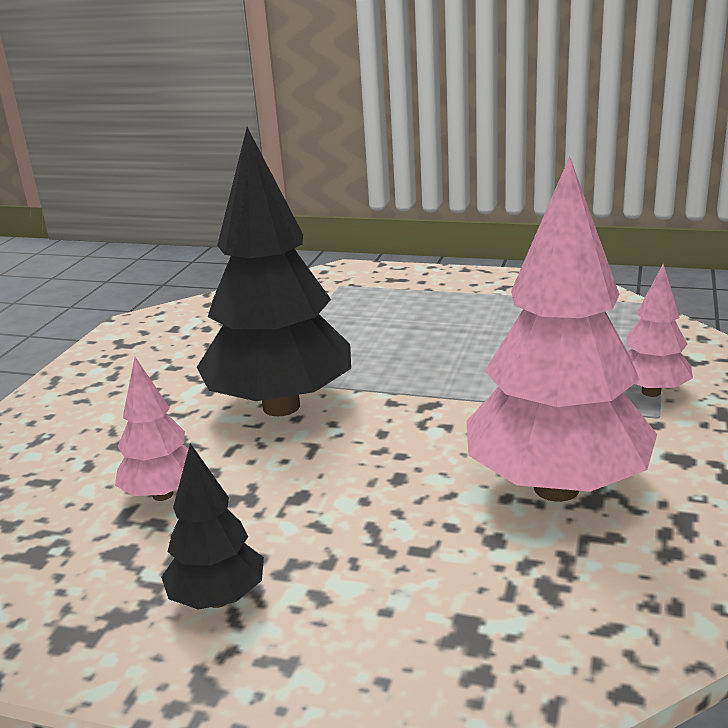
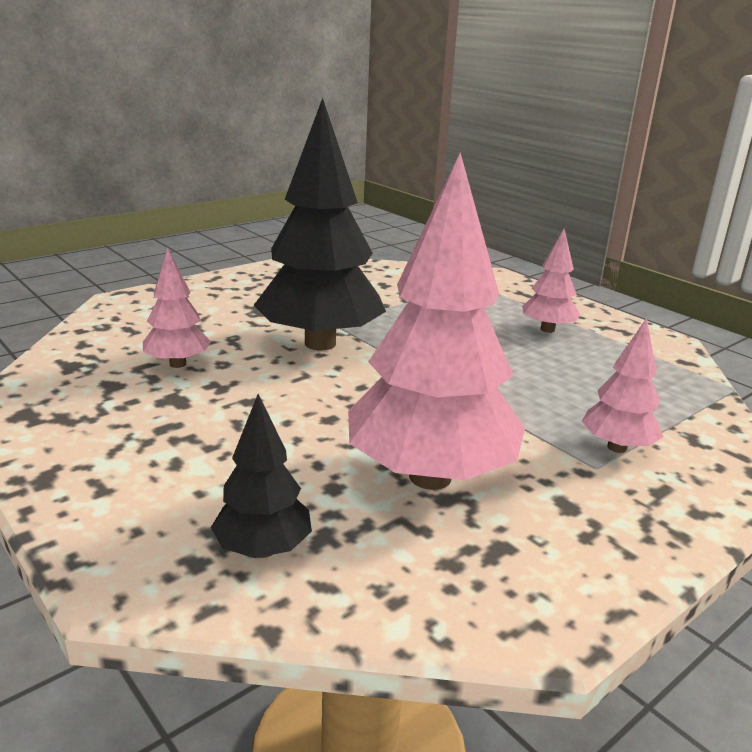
camera: 30 degrees right, 0 degrees up
black tree [161,443,264,610] -> black tree moved to [211,394,312,558]
none -> pink tree [522,229,580,333]

